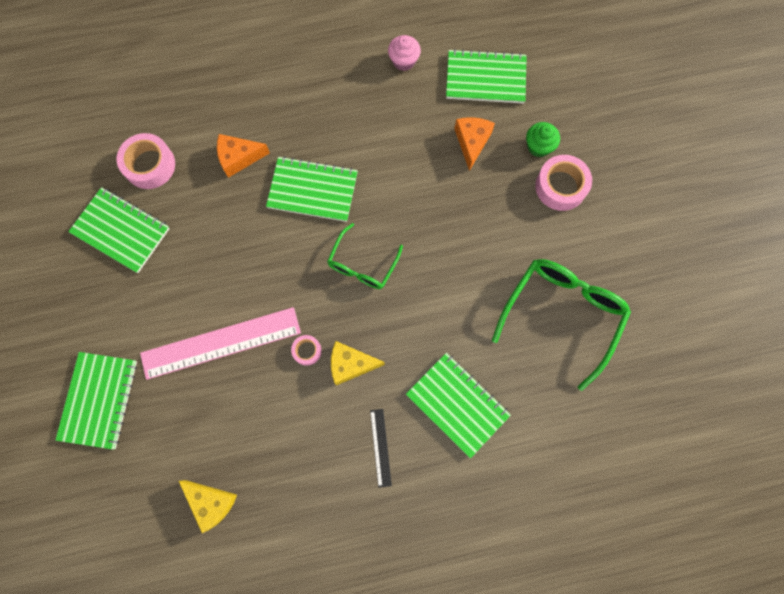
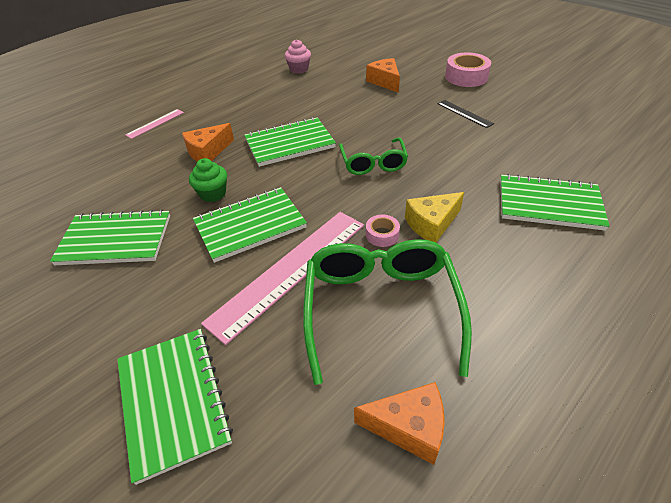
camera: 30 degrees left, 30 degrees down
pink tape [117,133,175,189] -> none
yellow cheese [179,480,237,533] -> orange cheese [354,382,445,465]
black ruler [370,409,392,488] -> black ruler moved to [438,100,494,128]
green notebook [446,49,527,104] -> green notebook moved to [193,187,307,263]
green glasses [492,259,631,391] -> green glasses moved to [303,239,472,385]
green cupcake [526,122,560,157] -> green cupcake moved to [189,158,227,202]
none -> pink ruler [126,109,184,139]

